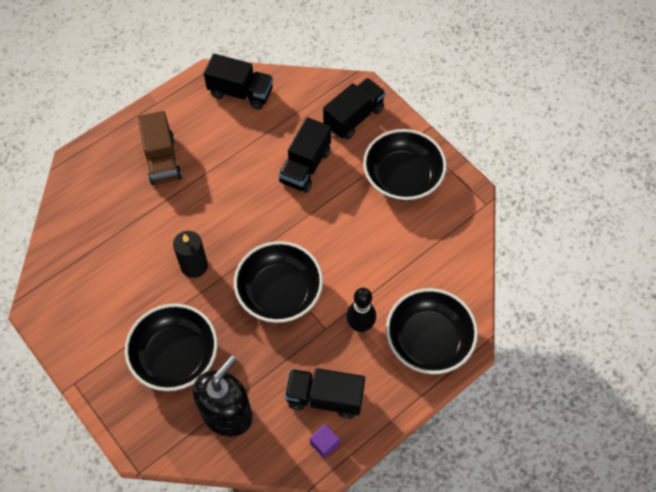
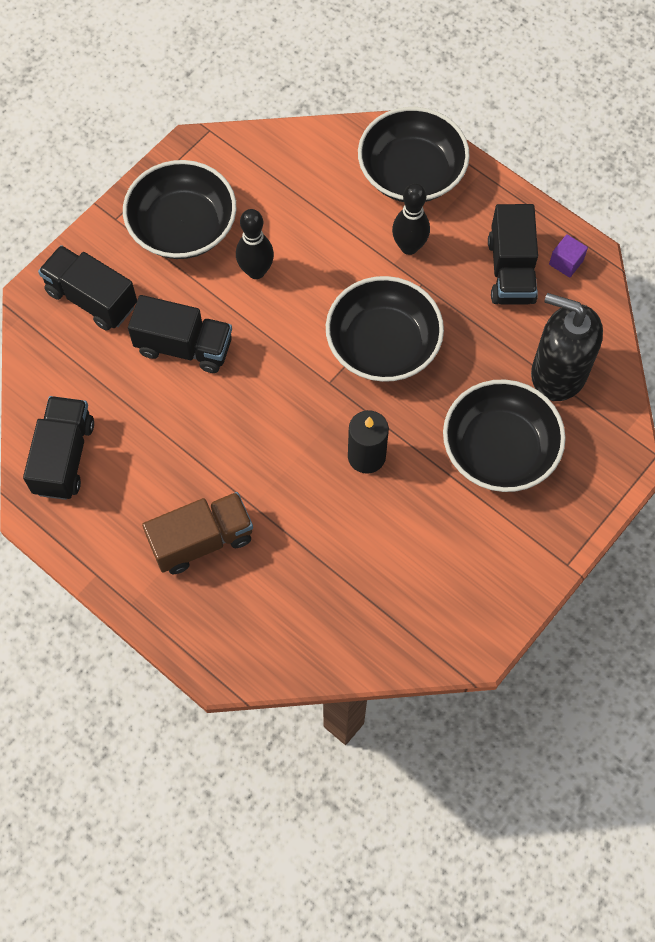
camera: 100 degrees left, 5 degrees up
none -> black bowling pin [236,209,274,279]

